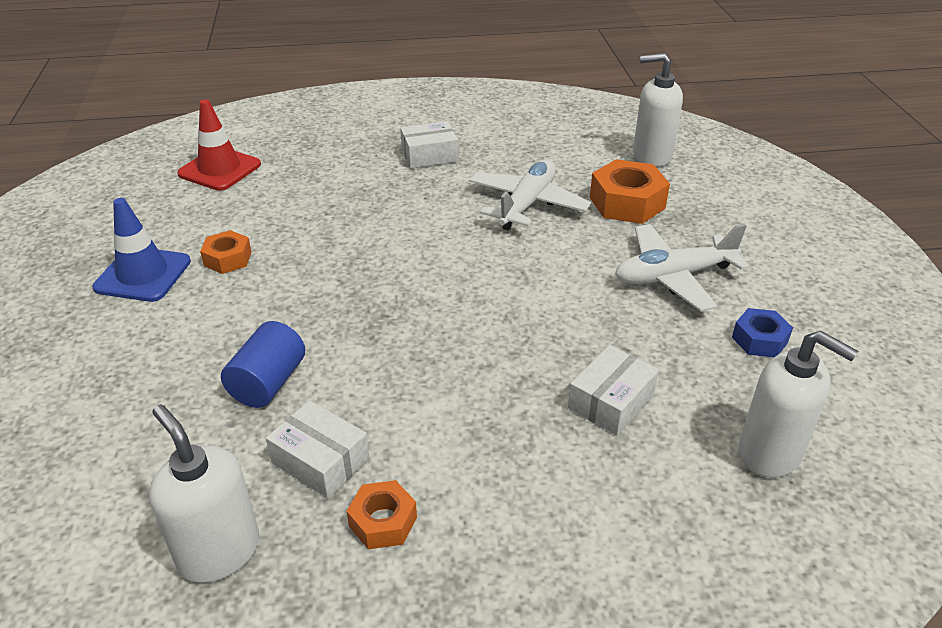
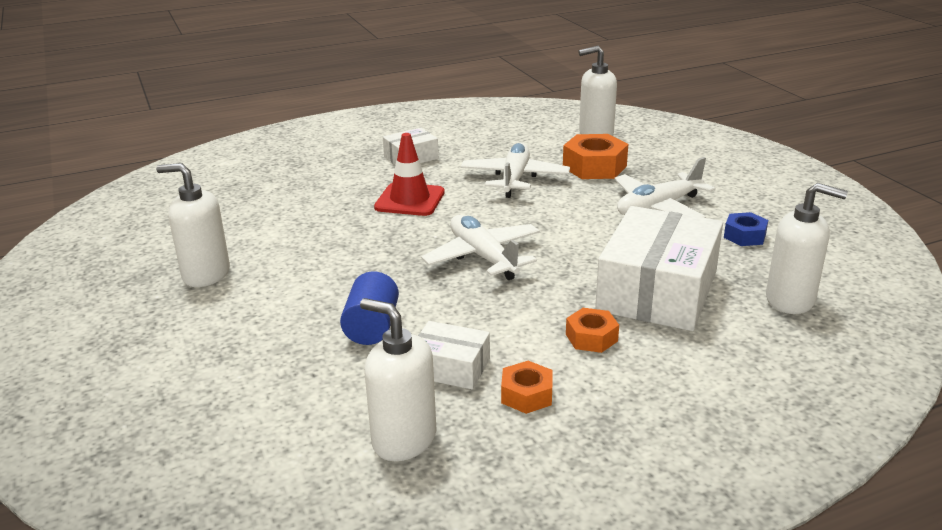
camera: 15 degrees left, 10 degrees down
blue traffic cone [92,198,191,302] -> white soap dispenser [156,163,230,287]
red traffic cone [177,99,261,191] -> red traffic cone moved to [374,133,445,216]
orange nut [200,230,251,274] -> orange nut moved to [566,308,619,353]
white box [568,345,659,435] -> white box [595,206,723,331], size x2.02
none -> white plane [421,215,540,280]

